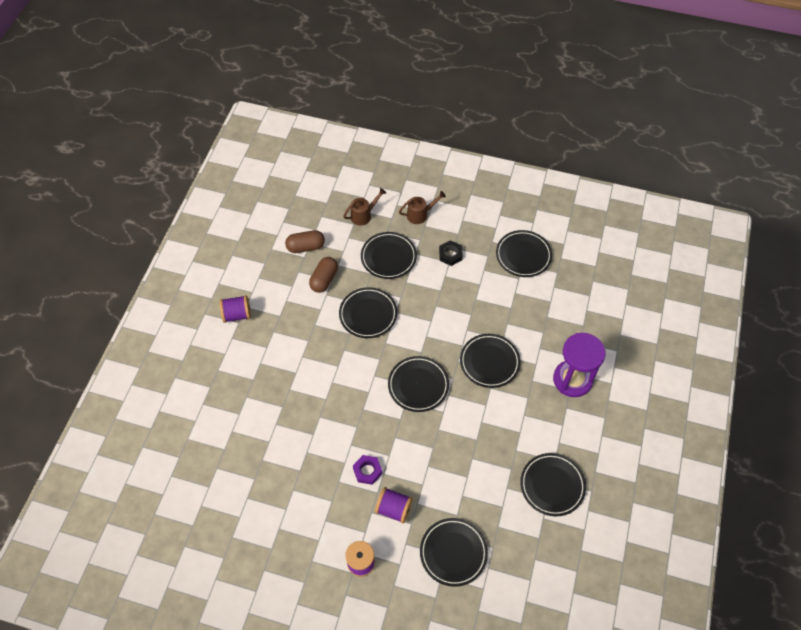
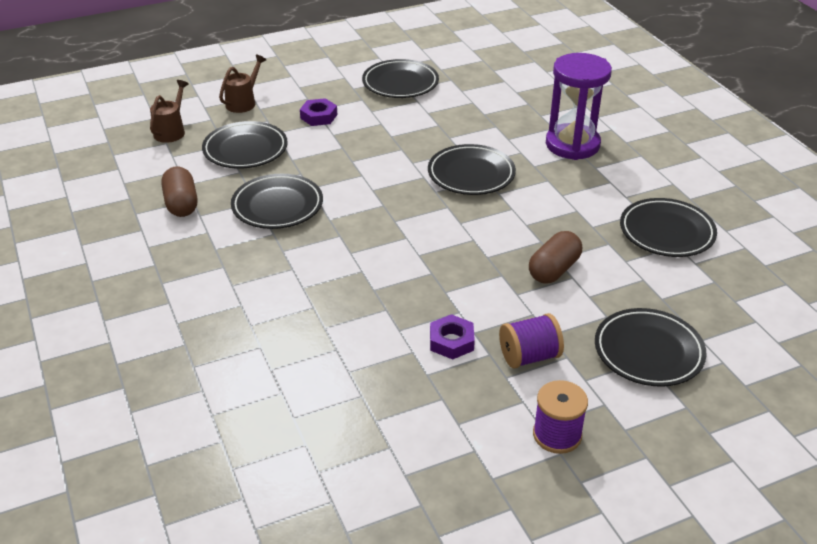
camera: 40 degrees left, 20 degrees down
purple spool [220,295,251,323] -> none
brown capsule [285,230,325,253] -> brown capsule moved to [529,231,582,283]
black plate [388,356,449,412] -> none
black nut [439,240,463,266] -> purple nut [300,98,337,126]

